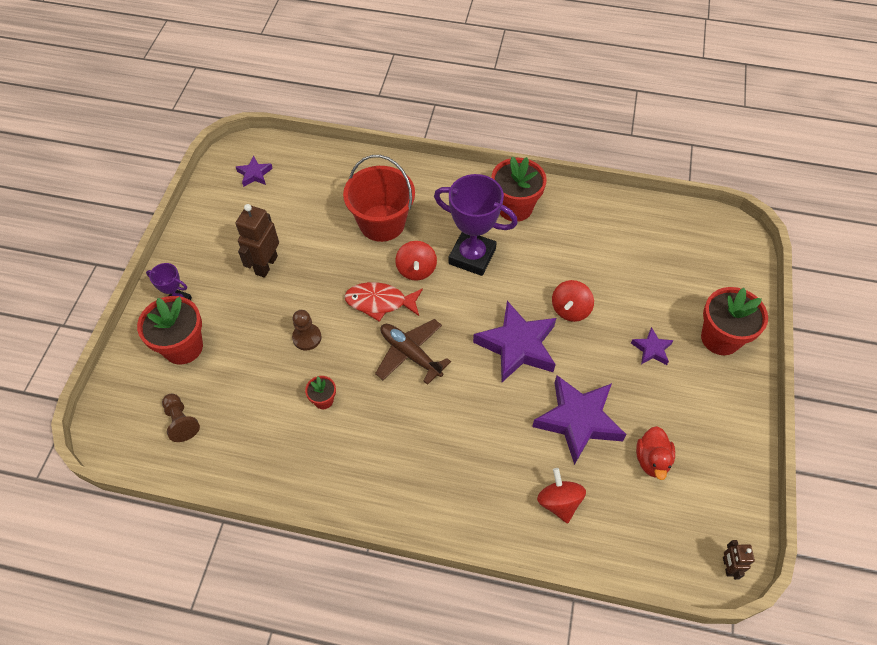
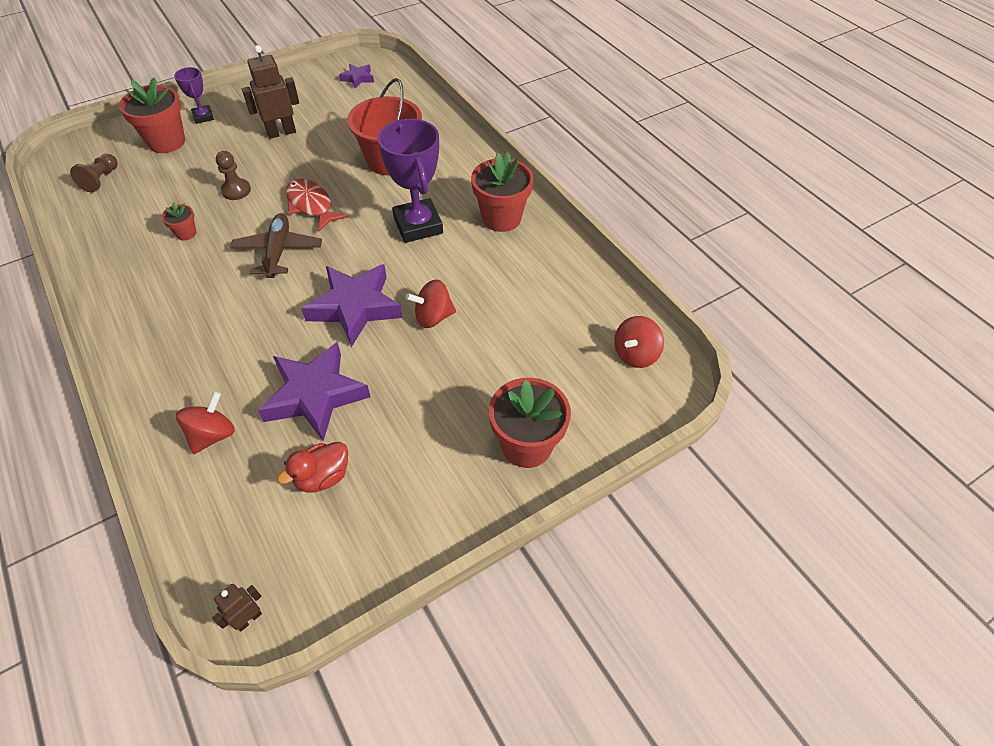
camera: 45 degrees right, 5 degrees down
red spinning top [395,241,437,281] -> red spinning top moved to [614,316,664,368]
purple star [631,327,674,365] -> none

